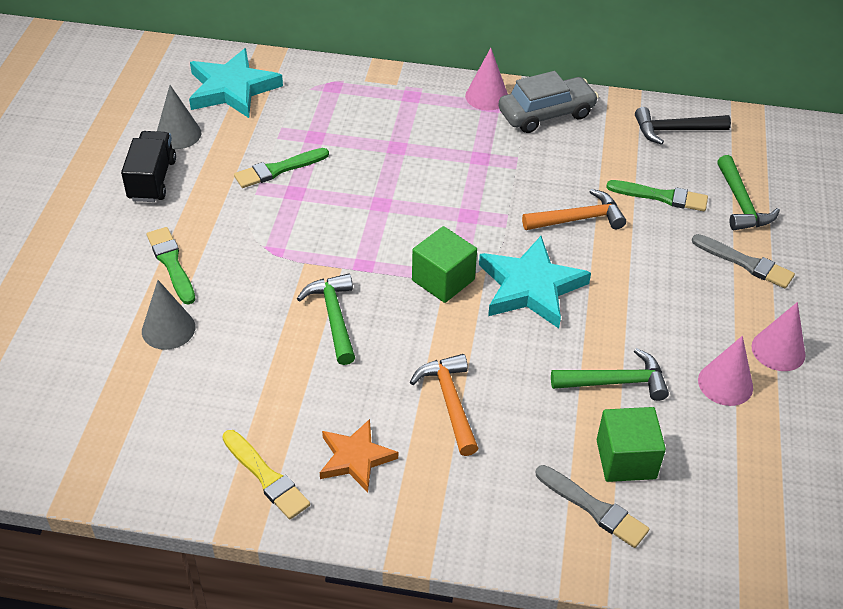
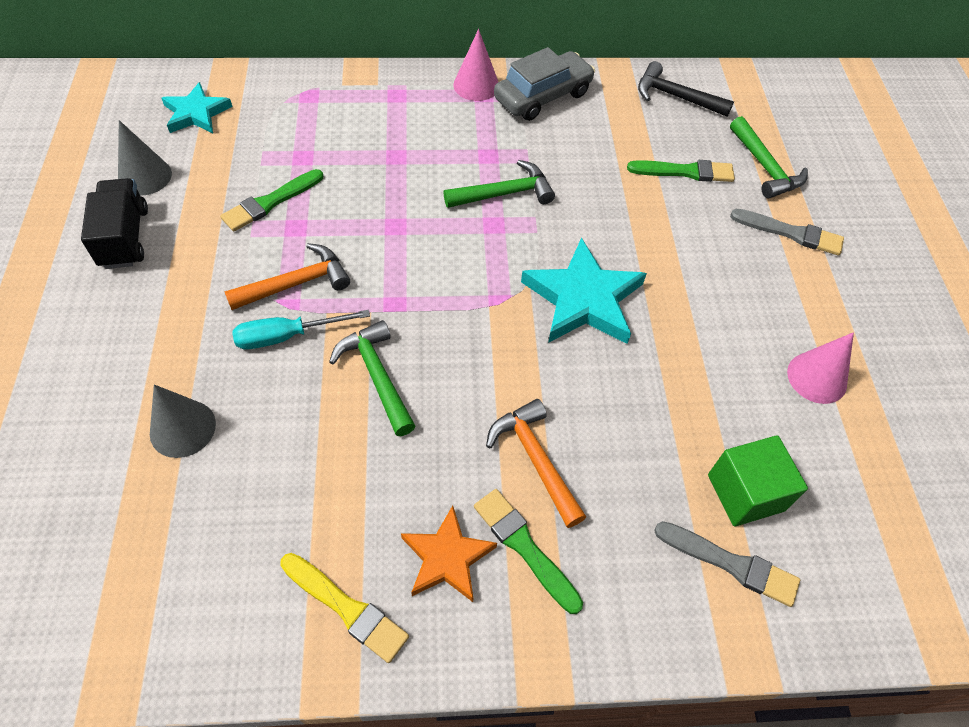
camera: 15 degrees left, 10 degrees up
green brush [147,227,195,305] -> green brush moved to [474,489,583,614]
turquoise star [189,48,283,118] -> turquoise star [161,82,233,133], size x0.63
green cube [412,226,477,303] -> none
orange hammer [522,189,626,230] -> orange hammer moved to [224,243,350,310]
green hammer [551,348,669,401] -> green hammer moved to [443,160,555,208]
black hammer [635,107,731,145] -> black hammer turned 45 degrees clockwise [638,61,734,117]
pink cone [752,302,806,371] -> none
none -> turquoise screwdriver [232,310,370,349]

